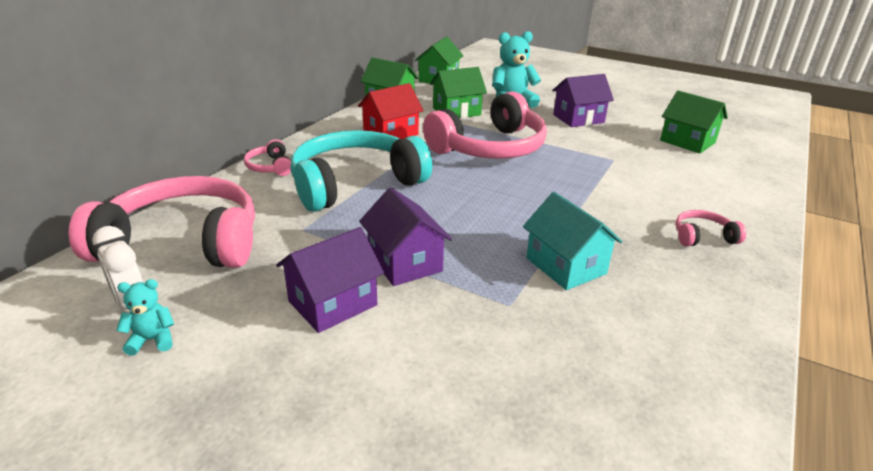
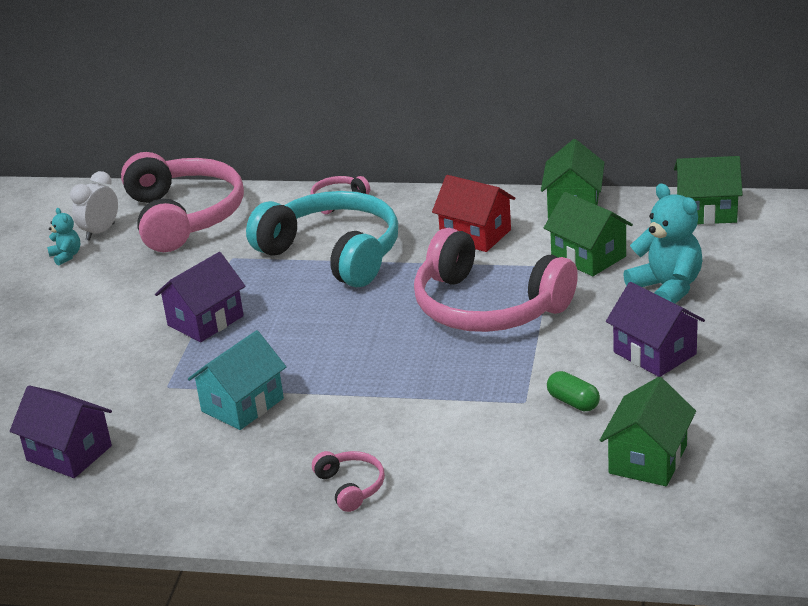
camera: 75 degrees right, 0 degrees up
purple house [276,227,384,333] -> purple house moved to [10,385,112,478]
none -> green capsule [547,371,600,411]

